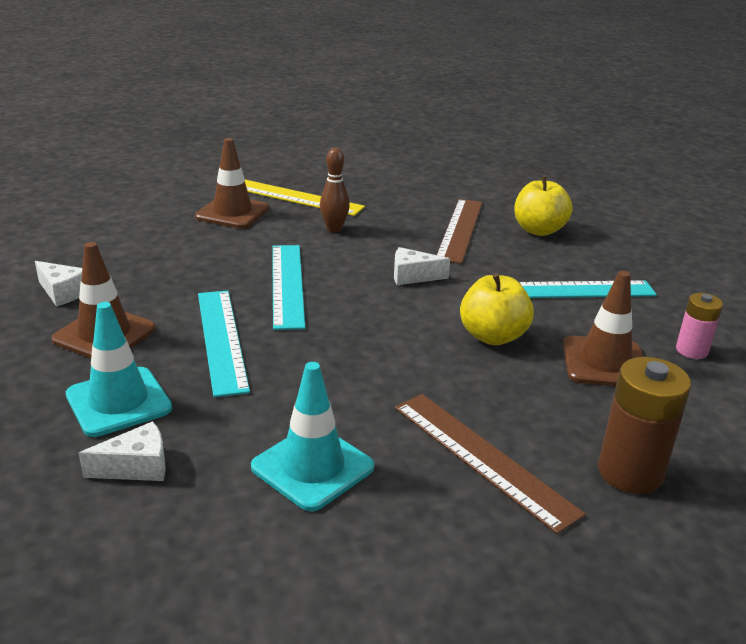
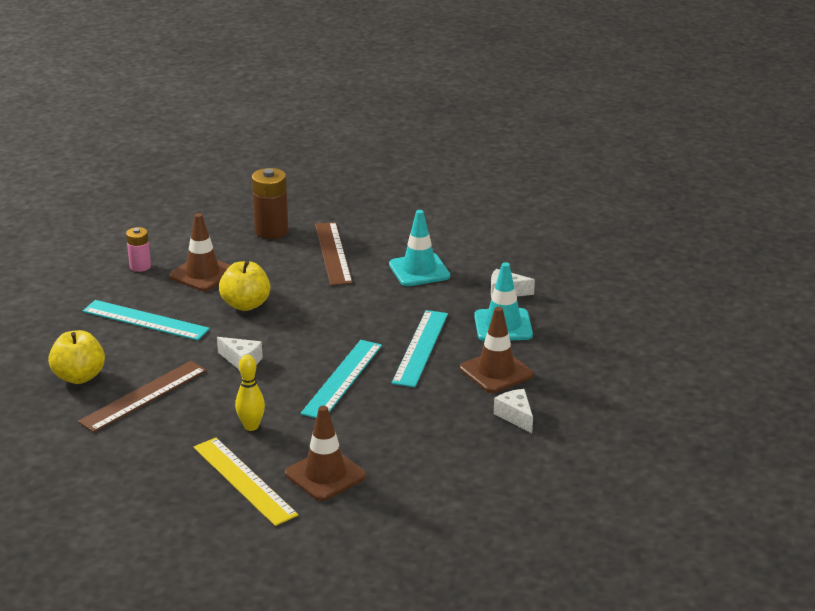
camera: 150 degrees left, 0 degrees up
brown bowling pin [320,148,350,233] -> yellow bowling pin [235,355,265,431]

